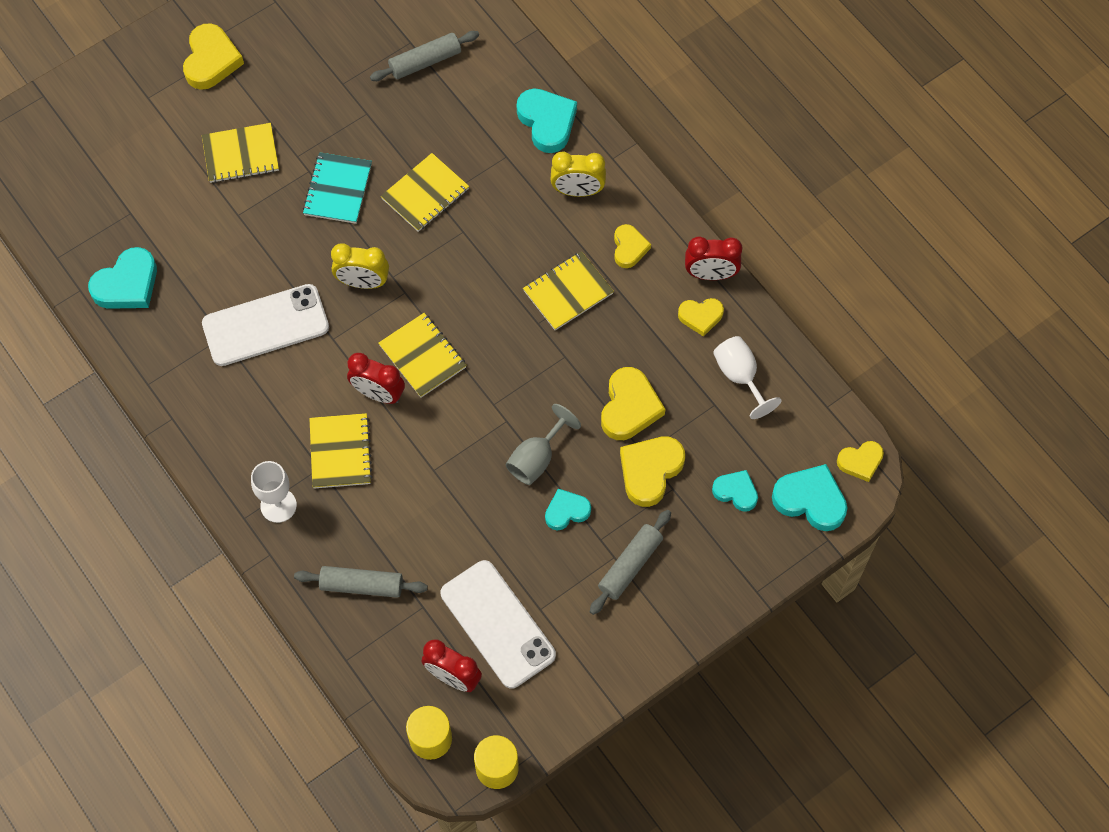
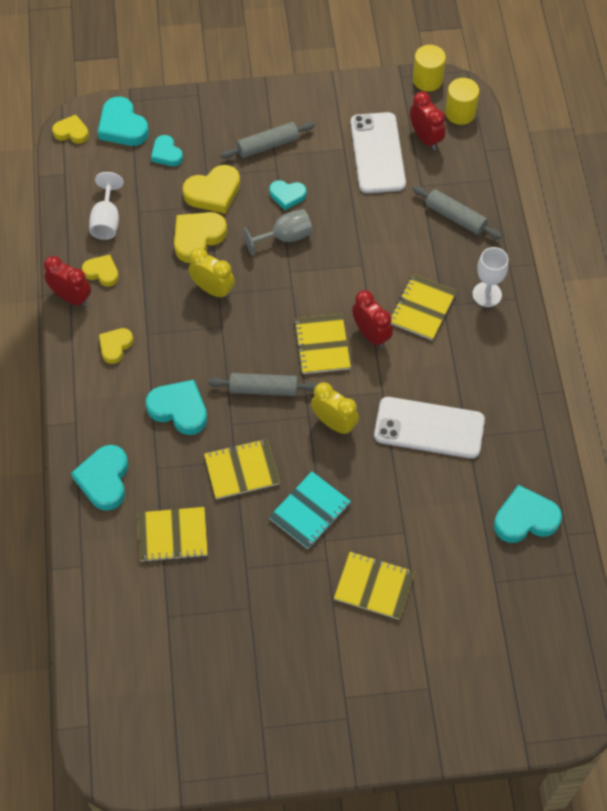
camera: 150 degrees left, 5 degrees down
yellow heart [183,23,244,90] -> none
grey rolling pin [370,31,479,81] -> grey rolling pin moved to [208,373,318,396]
yellow notebook [523,251,614,330] -> yellow notebook moved to [138,507,208,562]
yellow clock [551,152,606,197] -> yellow clock moved to [188,248,235,299]
none -> turquoise heart [146,380,207,435]

